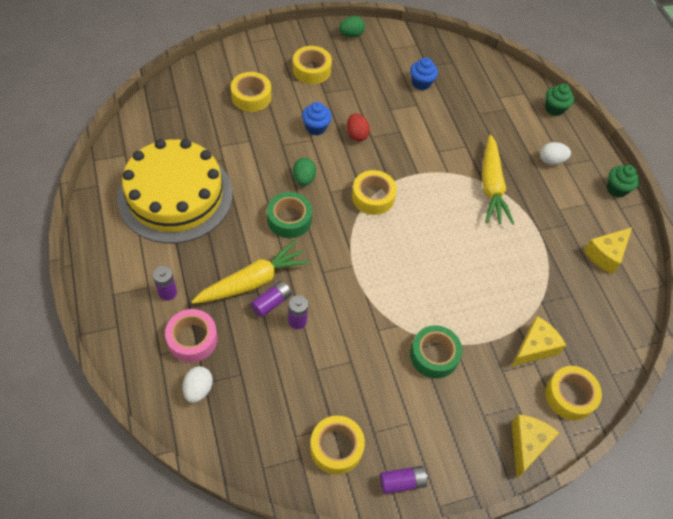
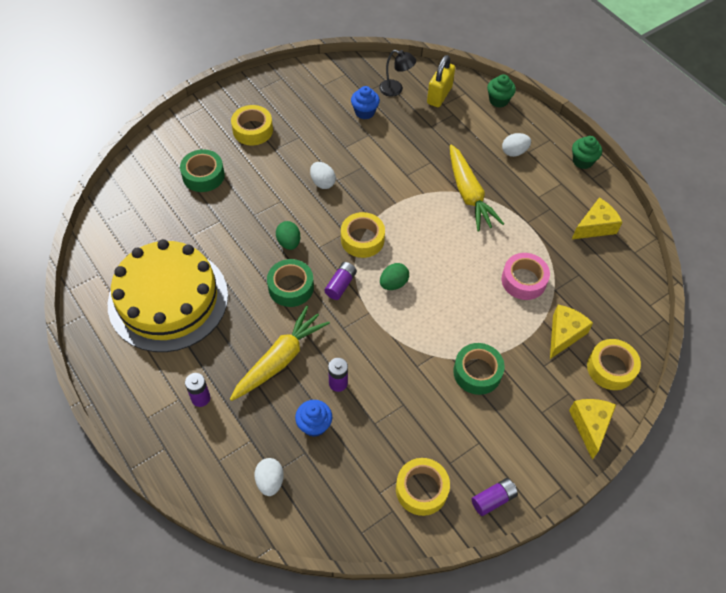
camera: 15 degrees left, 0 degrees up
pink tape [165,309,218,362] -> pink tape moved to [502,253,550,300]
yellow tape [231,72,271,112] -> green tape [180,149,225,192]
purple battery [251,281,291,317] -> purple battery moved to [324,262,357,300]
blue cupcake [302,102,332,136] -> blue cupcake moved to [295,400,332,437]
green egg [339,16,365,37] -> green egg moved to [380,263,409,290]
red egg [347,113,370,141] -> white egg [310,162,336,189]
yellow cheese [583,227,632,274] -> yellow cheese turned 150 degrees counterclockwise [571,198,623,240]
none -> black lamp [379,50,416,97]
none -> yellow padlock [427,55,455,107]

